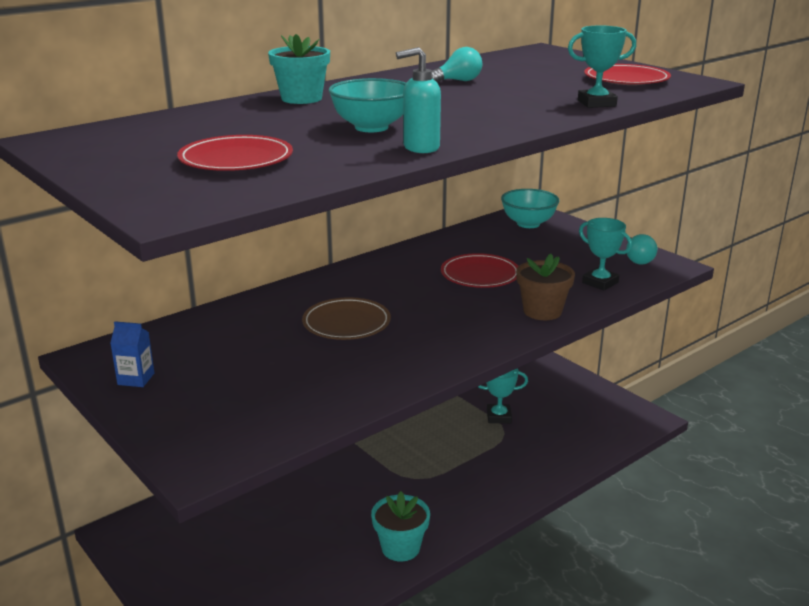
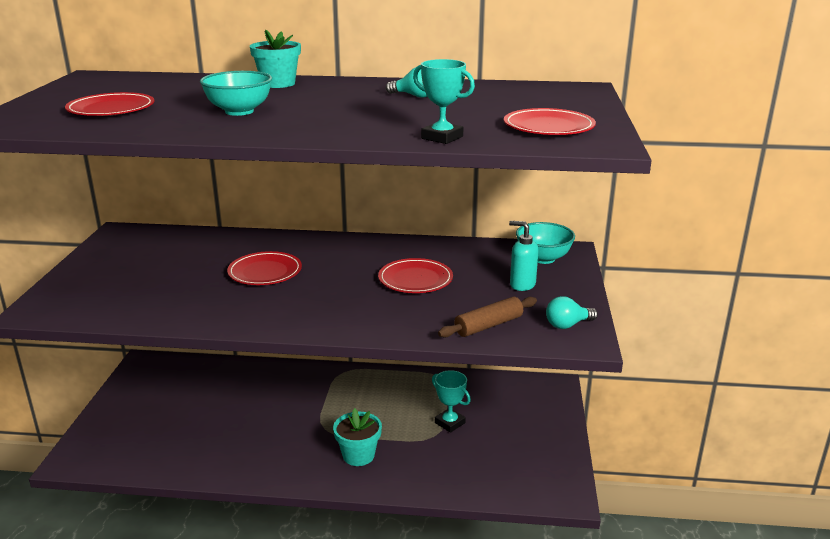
camera: 45 degrees right, 0 degrees up
blue carton [110,321,154,387] -> none
brown plate [302,297,391,340] -> red plate [227,251,302,285]
turquoise flower pot [371,491,430,561] -> turquoise flower pot moved to [333,408,382,466]
turquoise soap dispenser [396,47,441,153] -> turquoise soap dispenser moved to [509,221,539,291]
brown flower pot [516,254,575,320] -> none
turquoise trophy [579,218,632,291] -> brown rolling pin [438,297,537,338]

